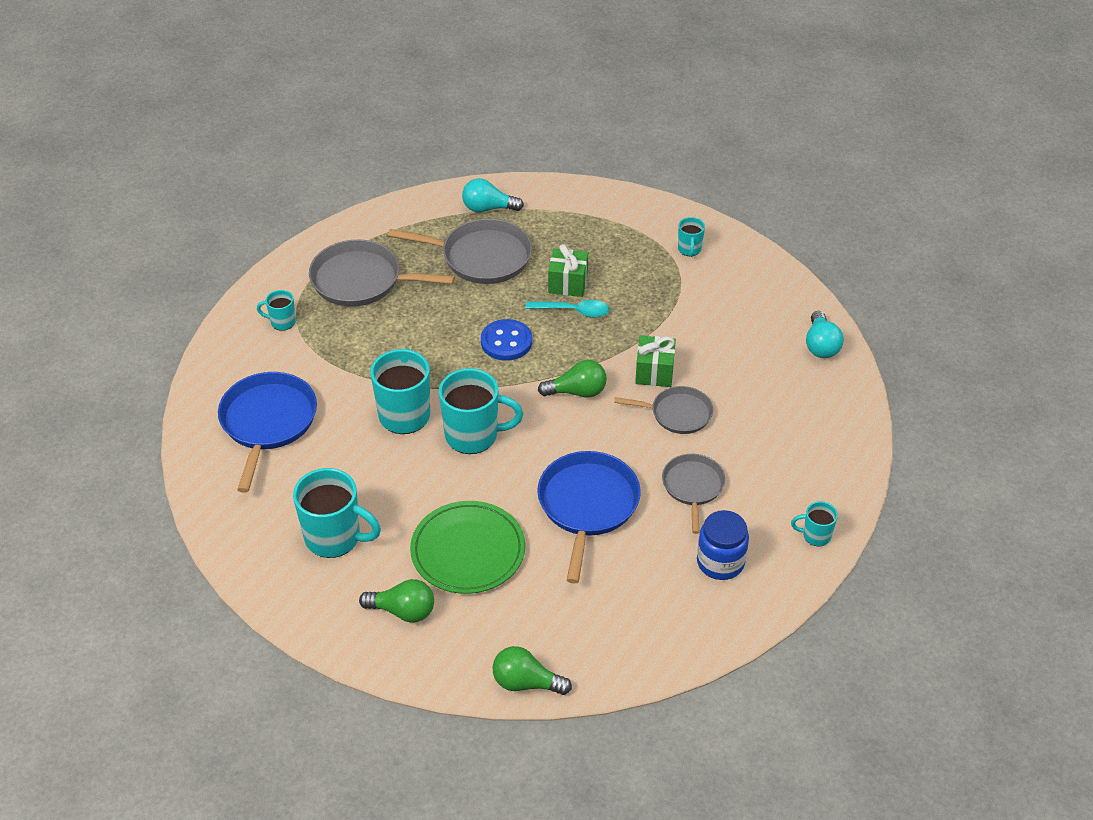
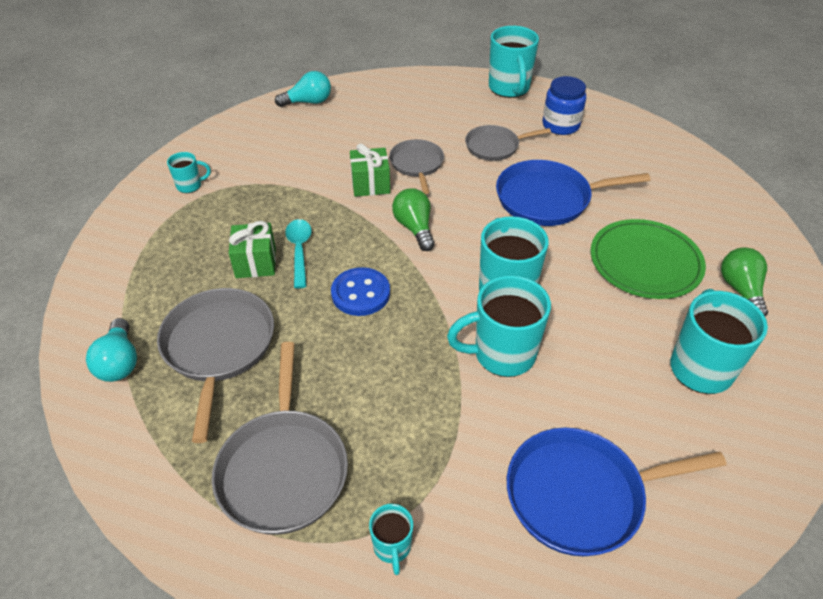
camera: 105 degrees left, 0 degrees up
green light bulb [493,646,572,695] -> none
turquoise mug [791,501,838,546] -> turquoise mug [489,26,539,98], size x1.98

